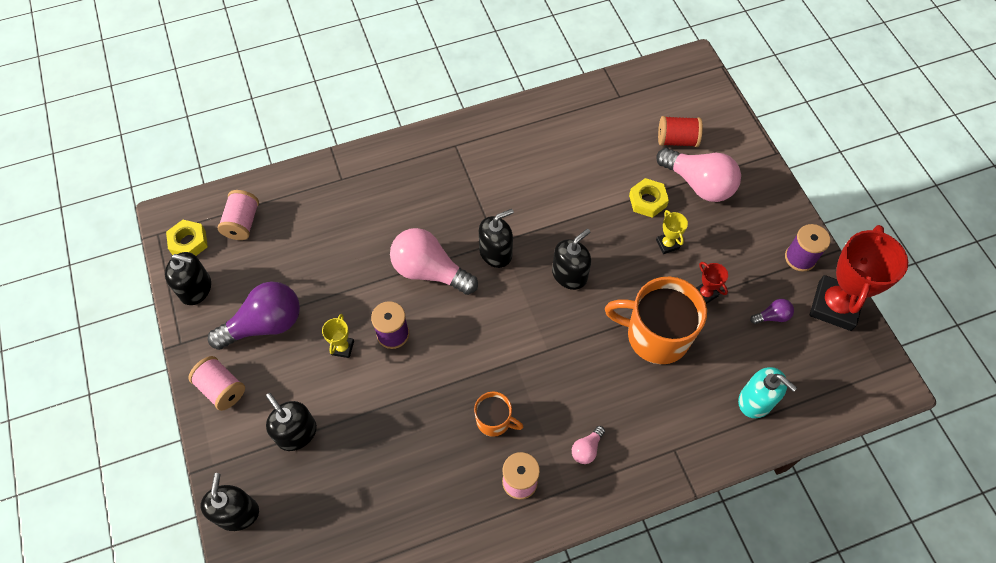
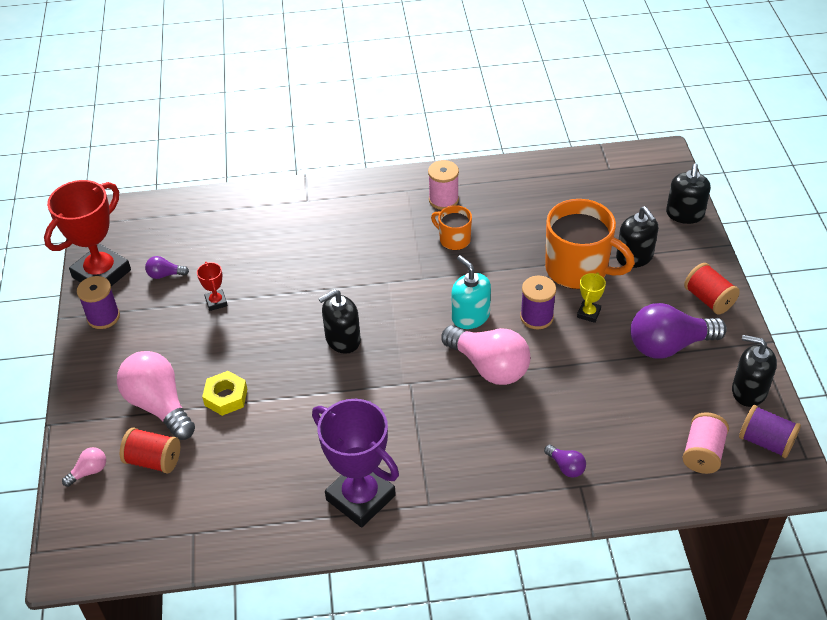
camera: 165 degrees left, 15 degrees down
yellow nut [166,220,208,256] -> purple spool [739,405,801,458]
pink spool [188,356,245,411] -> red spool [684,263,740,315]
black soap dispenser [479,209,514,268] -> none
pink light bulb [572,426,605,464] -> pink light bulb moved to [62,447,106,487]
orange mug [605,277,707,364] -> orange mug moved to [545,199,635,289]
yellow trophy [656,210,688,254] -> none
turquoise soap dispenser [738,367,797,418] -> turquoise soap dispenser moved to [452,255,491,329]
none -> purple trophy [312,399,399,528]
none -> purple light bulb [544,444,586,478]

